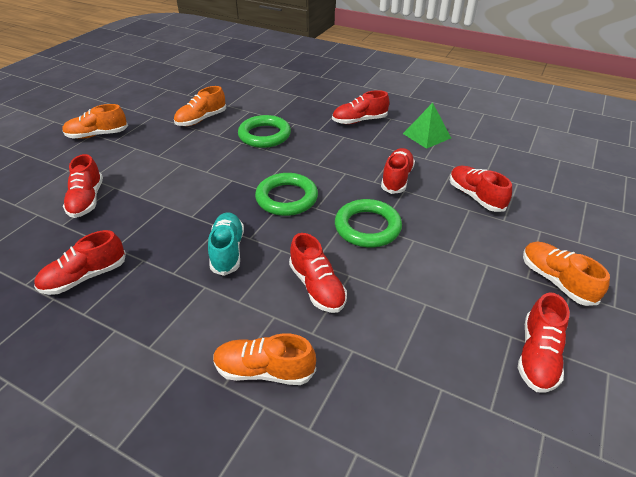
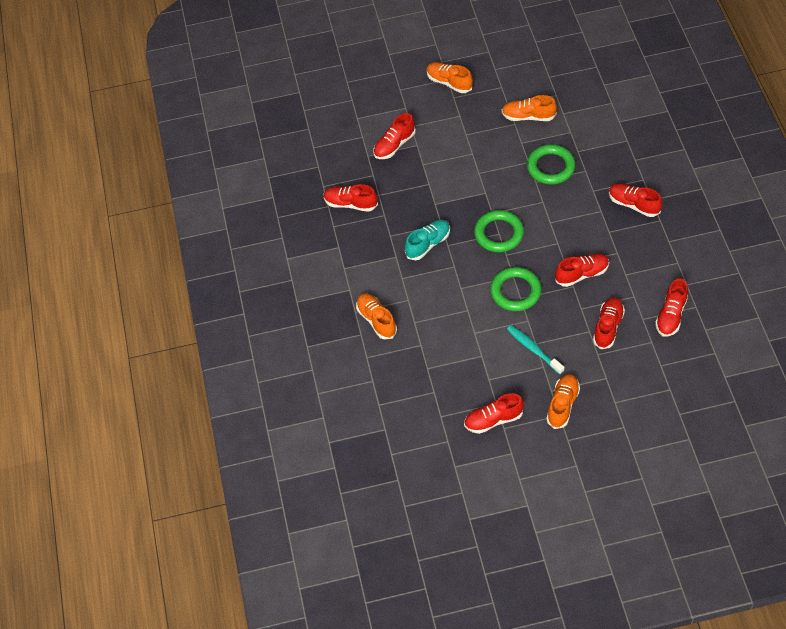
camera: 55 degrees right, 15 degrees up
red shoe [289,233,347,313] -> red shoe moved to [655,279,688,337]
green pyramid [403,103,451,149] -> none
none -> turquoise toothbrush [507,325,564,374]

